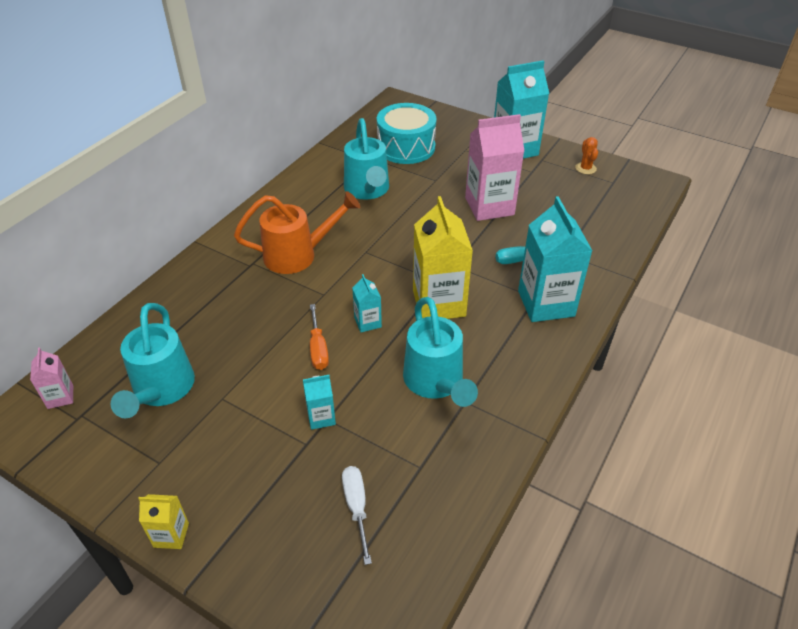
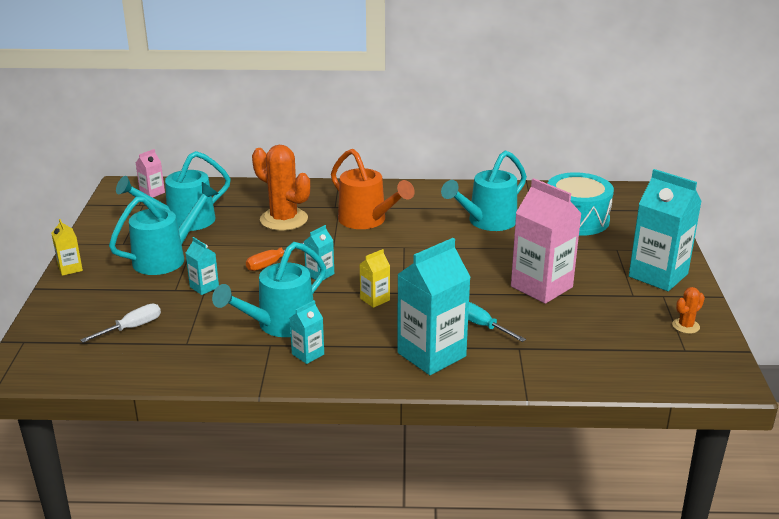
camera: 60 degrees right, 15 degrees down
yellow carton [413,196,473,319] -> yellow carton [359,249,390,308], size x0.47
none -> turquoise watering can [109,182,219,275]
none -> orange cactus [252,145,310,231]
none -> turquoise carton [290,300,324,364]

